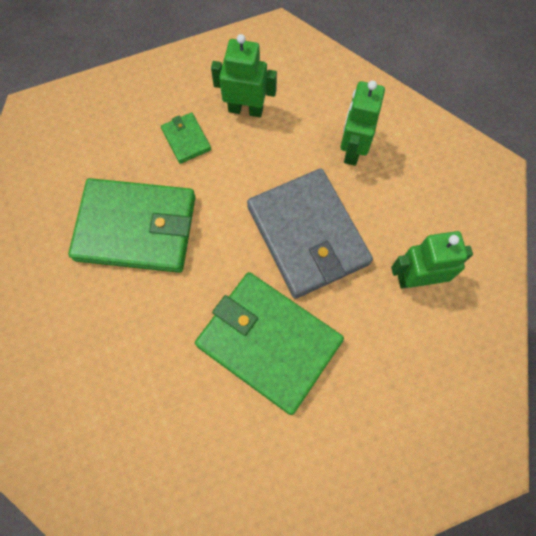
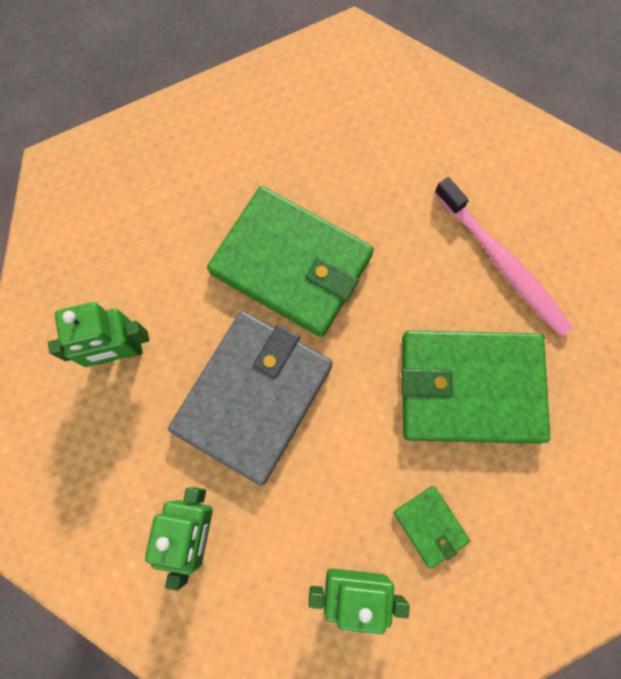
camera: 175 degrees right, 5 degrees up
grey wallet [247,168,373,299] -> grey wallet turned 60 degrees clockwise [168,311,333,485]
none -> pink toothbrush [434,177,573,337]

